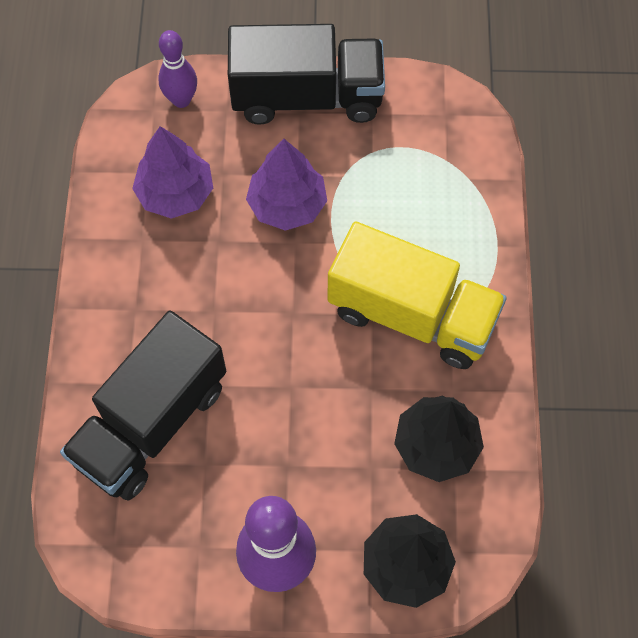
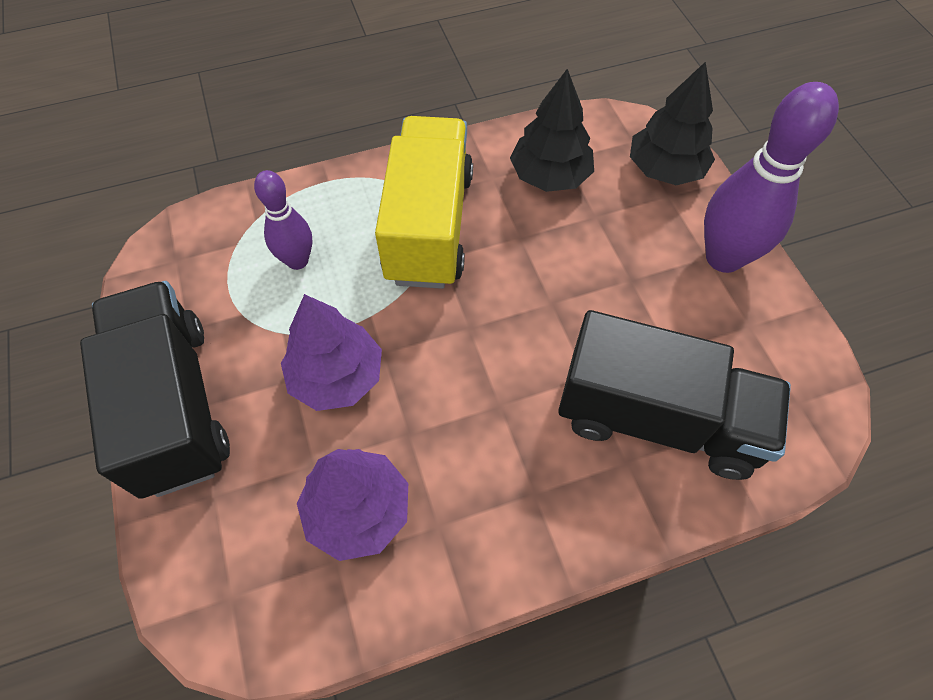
camera: 110 degrees left, 5 degrees down
purple bowling pin [158,30,197,108] -> purple bowling pin moved to [254,170,313,270]

